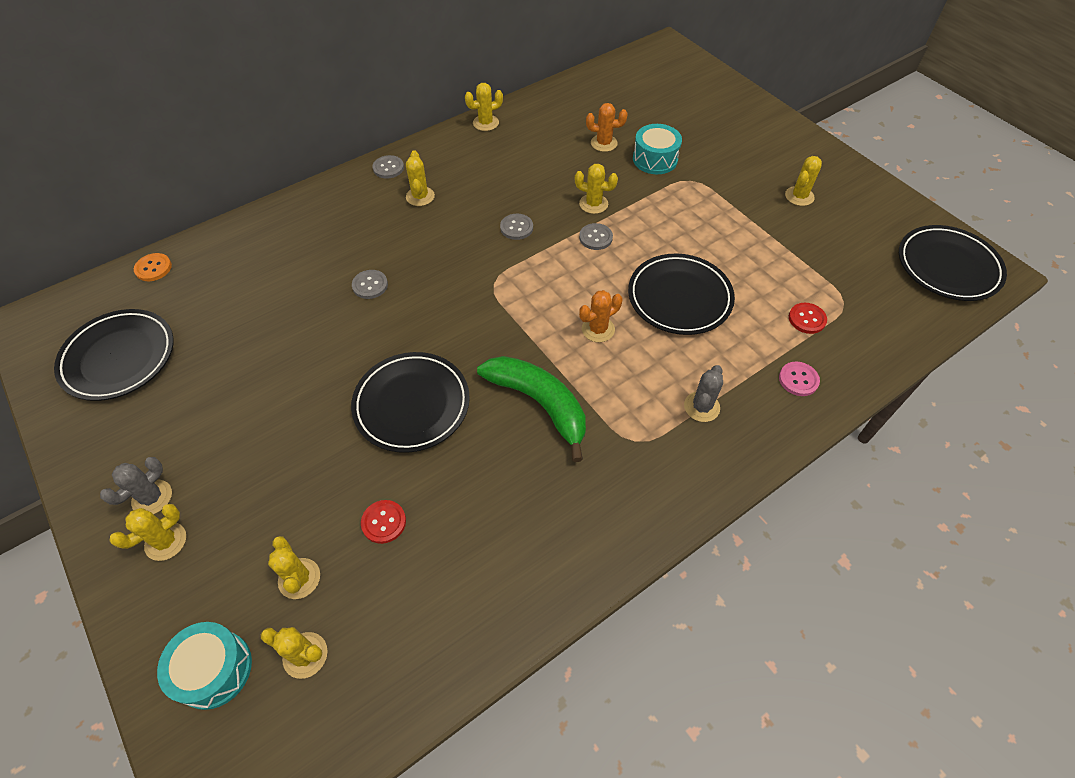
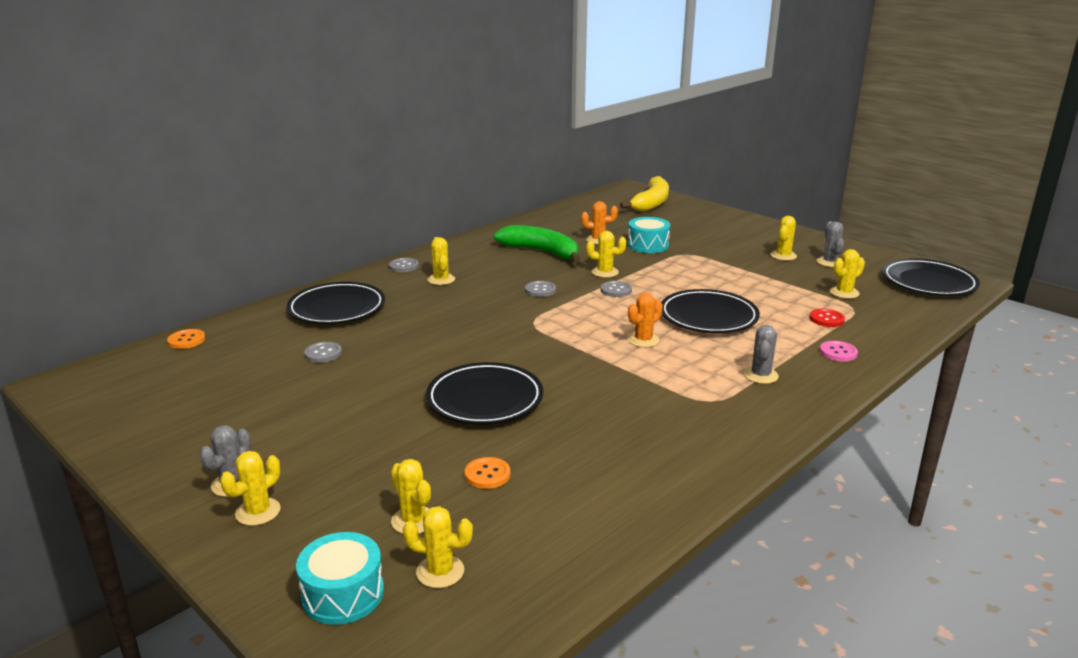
camera: 10 degrees left, 30 degrees down
black plate [54,309,173,401] -> black plate moved to [287,282,385,324]
grey button [352,270,388,299] -> grey button moved to [304,342,342,363]
red button [361,500,406,544] -> orange button [465,457,510,489]
yellow cactus [465,83,503,131] -> yellow cactus moved to [830,249,865,299]
green banana [477,356,586,462] -> green banana moved to [494,225,580,262]
none -> yellow banana [620,176,669,212]
none -> grey cactus [817,221,844,267]

